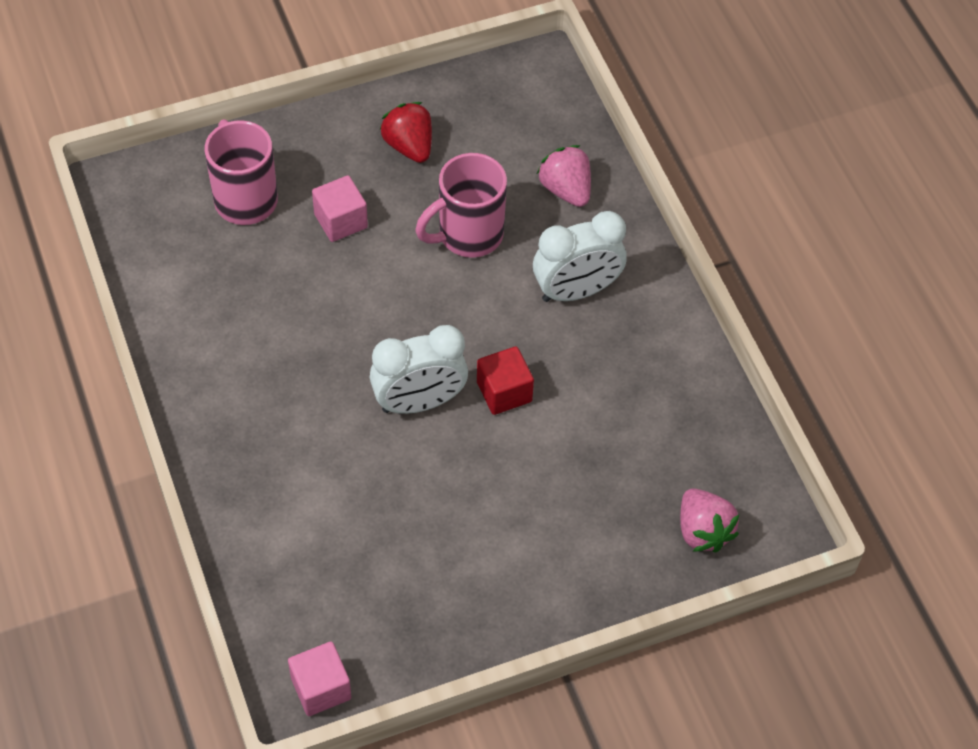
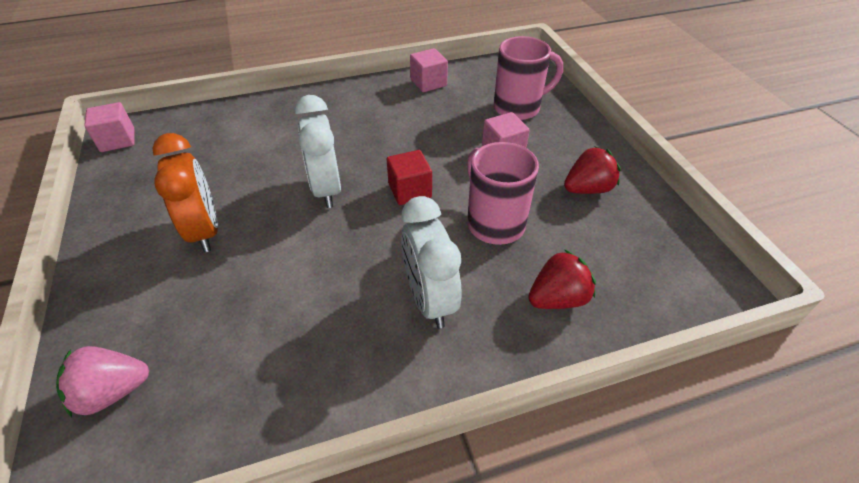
camera: 95 degrees right, 10 degrees down
red cube [477,346,534,415] -> red cube moved to [387,150,432,205]
pink strawberry [537,145,591,207] -> red strawberry [528,249,596,309]
none -> orange clock [152,133,218,252]
none -> pink cube [410,48,448,92]

